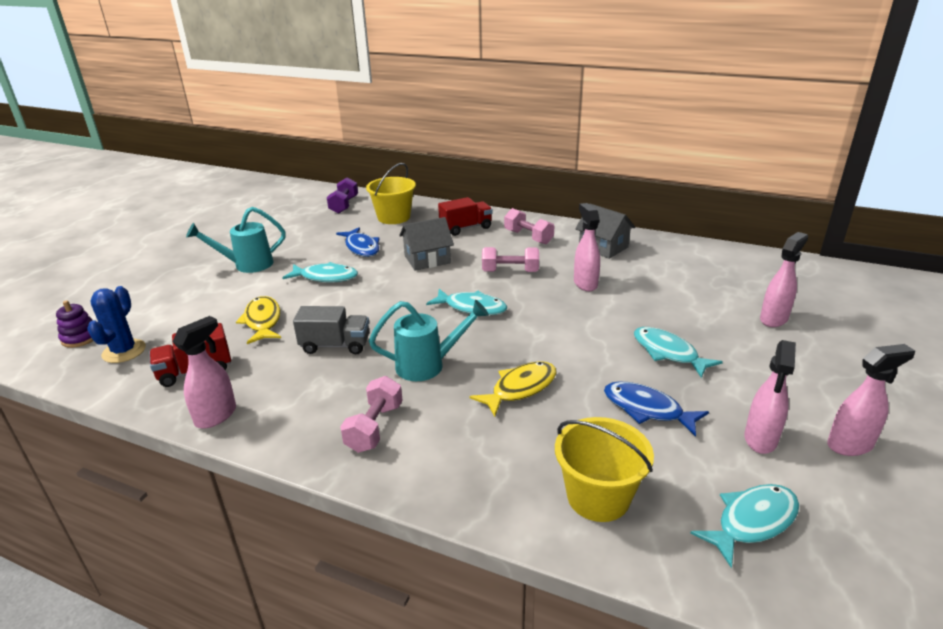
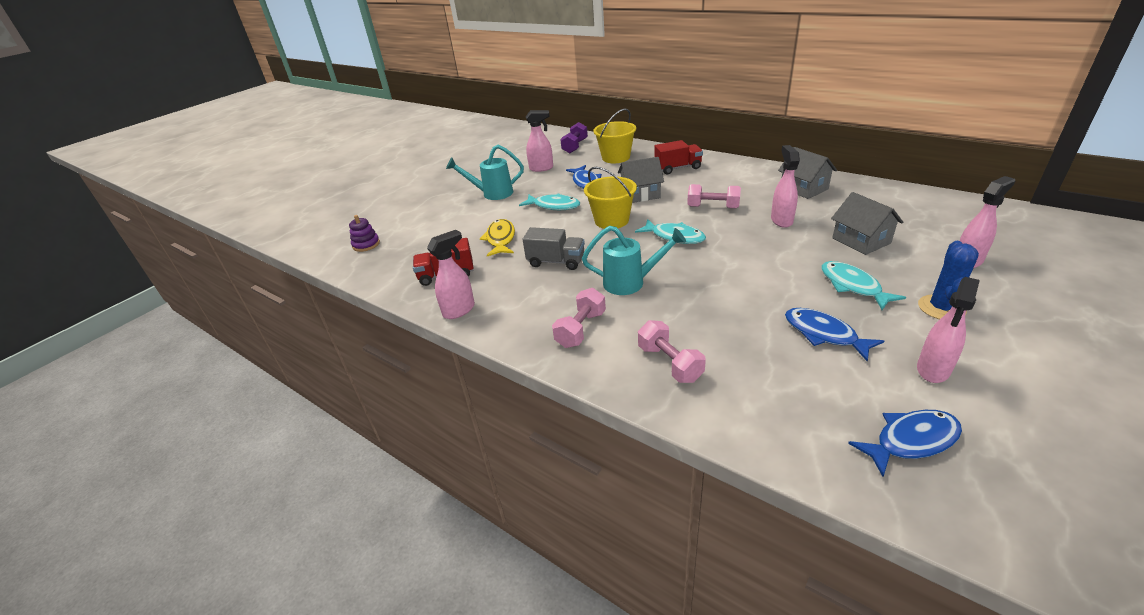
camera: 15 degrees right, 5 degrees up
blue cactus [87,286,146,363] -> blue cactus moved to [918,241,979,319]
yellow fish [470,361,557,417] -> none
pink dumbbell [504,208,554,244] -> pink dumbbell moved to [638,320,706,383]
yellow bucket [555,417,654,522] -> yellow bucket moved to [584,167,637,229]
turquoise fish [690,484,799,568] -> blue fish [848,410,962,477]
pink spray bottle [827,344,915,456] -> pink spray bottle moved to [526,110,553,172]
none -> grey house [831,192,903,255]

